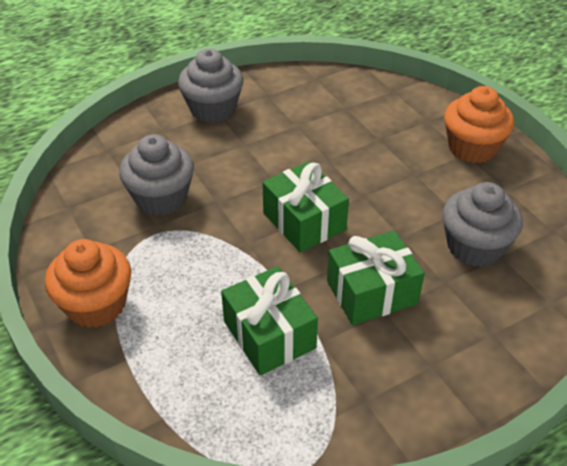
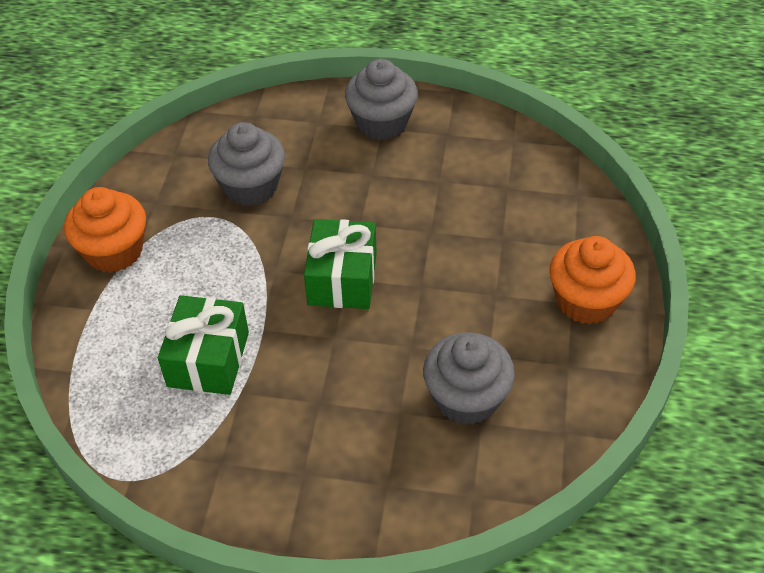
camera: 40 degrees right, 5 degrees up
green gift [327,231,425,325] -> none

